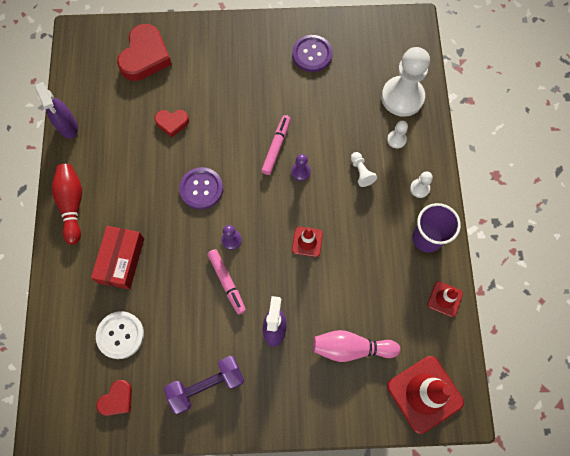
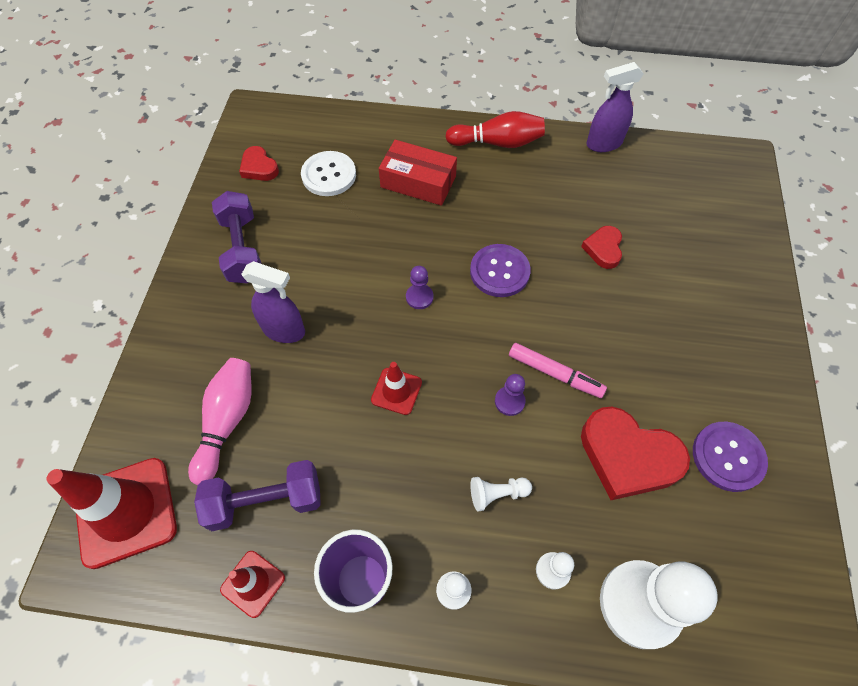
camera: 100 degrees right, 10 degrees down
red heart [117,24,172,81] -> red heart moved to [581,406,690,500]
pink marker [207,249,246,314] -> none
none -> purple dumbbell [194,460,321,531]

